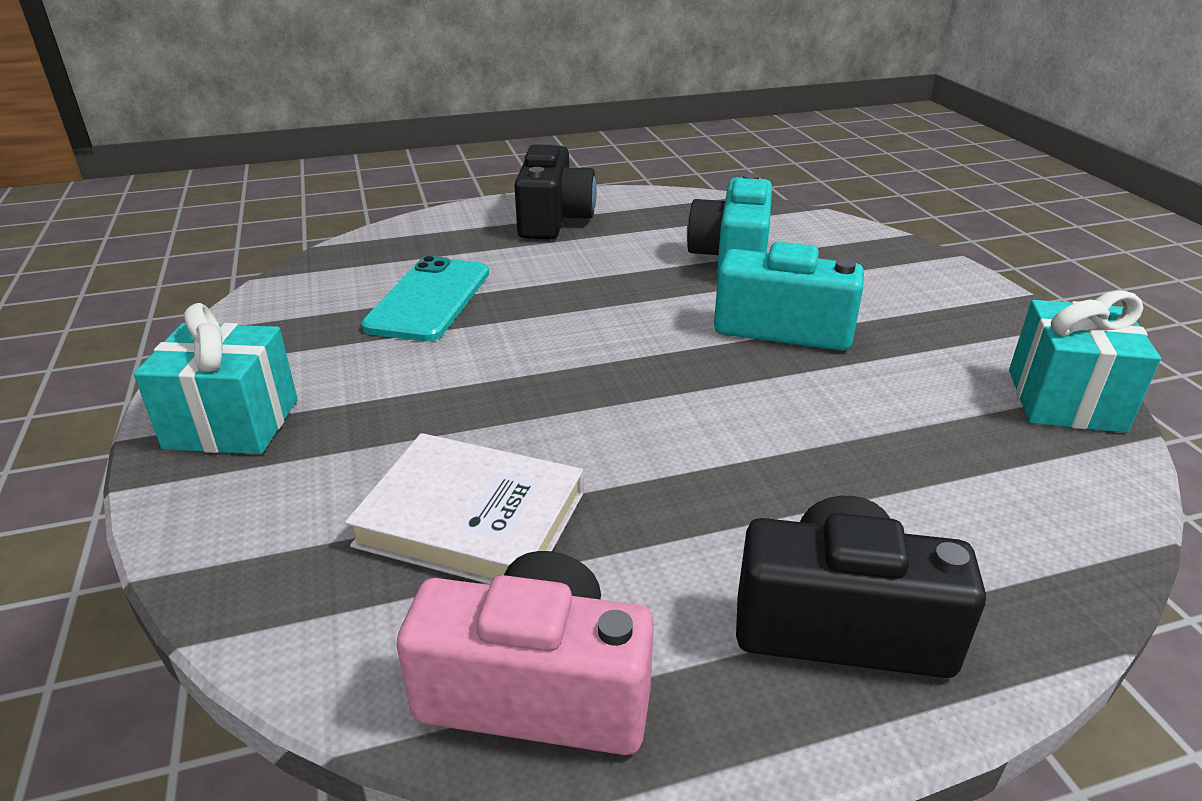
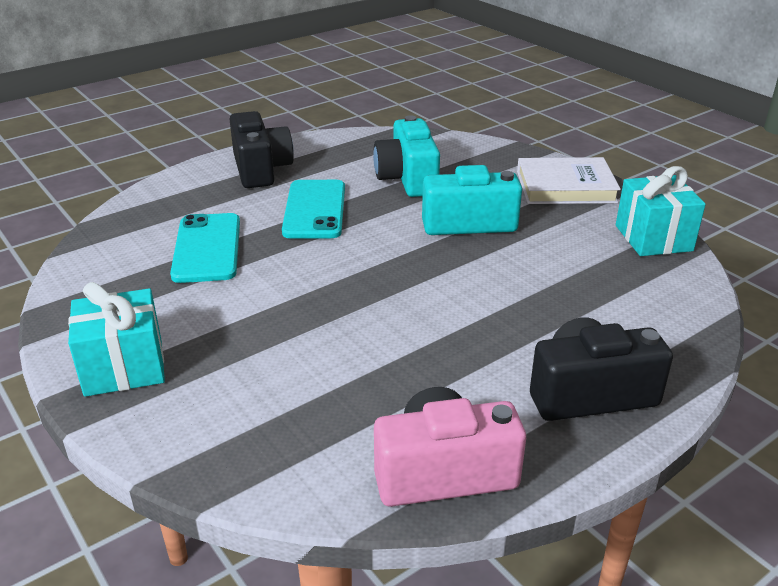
camera: 20 degrees left, 0 degrees up
white book [345,433,584,584] -> white book moved to [517,157,621,204]
none -> turquoise phone [282,180,345,239]

